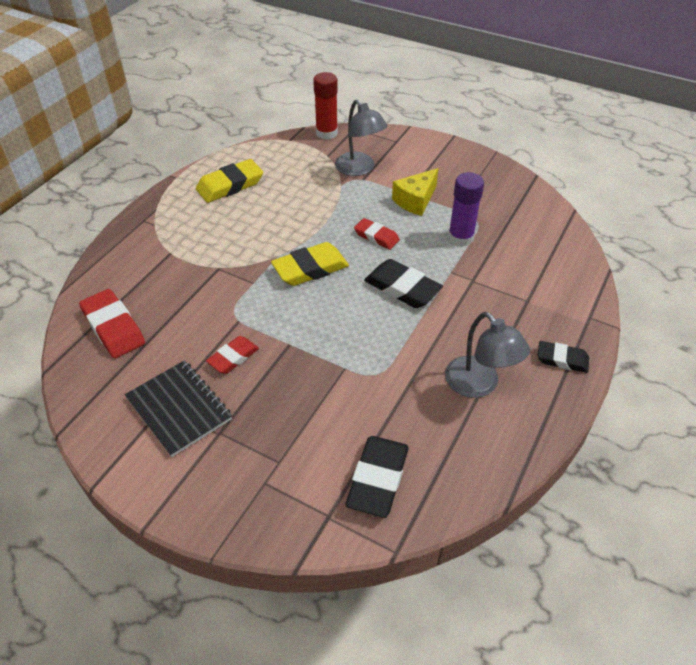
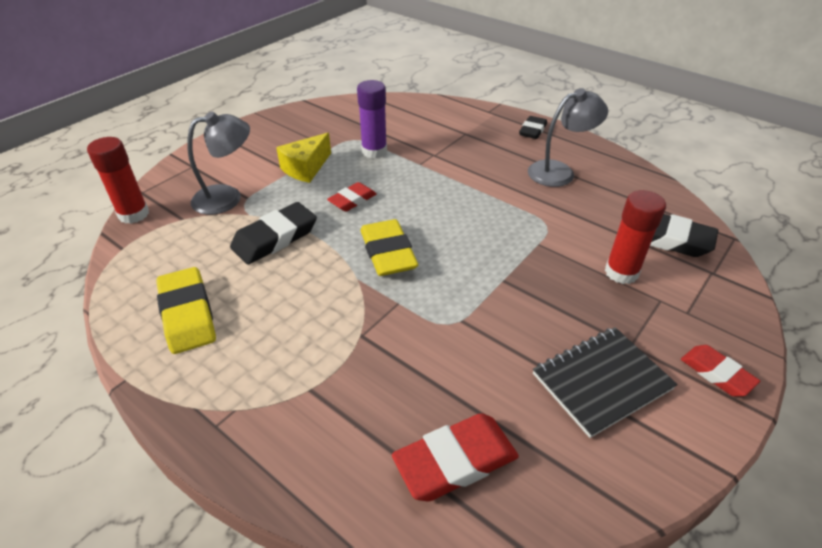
camera: 80 degrees left, 5 degrees down
red eraser [206,336,259,374] -> red eraser moved to [681,345,760,396]
black eraser [364,259,443,308] -> black eraser moved to [230,202,317,265]
yellow cheese [392,168,439,216] -> yellow cheese turned 75 degrees clockwise [276,133,331,183]
none -> red glue stick [605,190,666,284]

